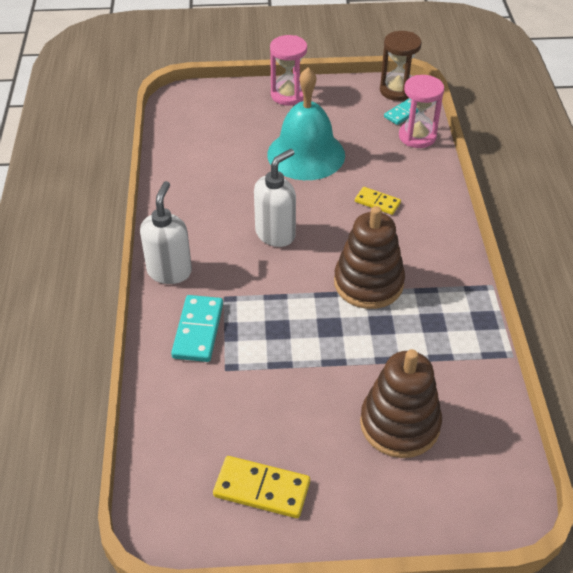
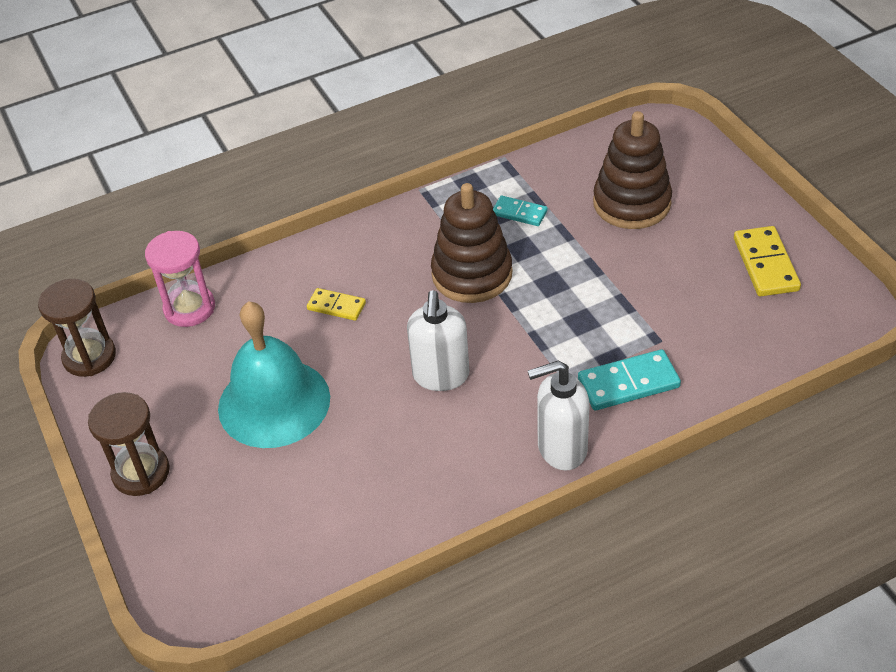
camera: 110 degrees left, 0 degrees up
white soap dispenser [254,149,296,247] -> white soap dispenser turned 105 degrees counterclockwise [407,290,470,391]
pink hourglass [270,35,307,106] -> brown hourglass [88,392,170,496]
yellow domino [355,187,401,215] -> yellow domino turned 75 degrees counterclockwise [307,288,366,321]
turquoise domino [384,99,418,125] -> turquoise domino moved to [493,196,548,226]

